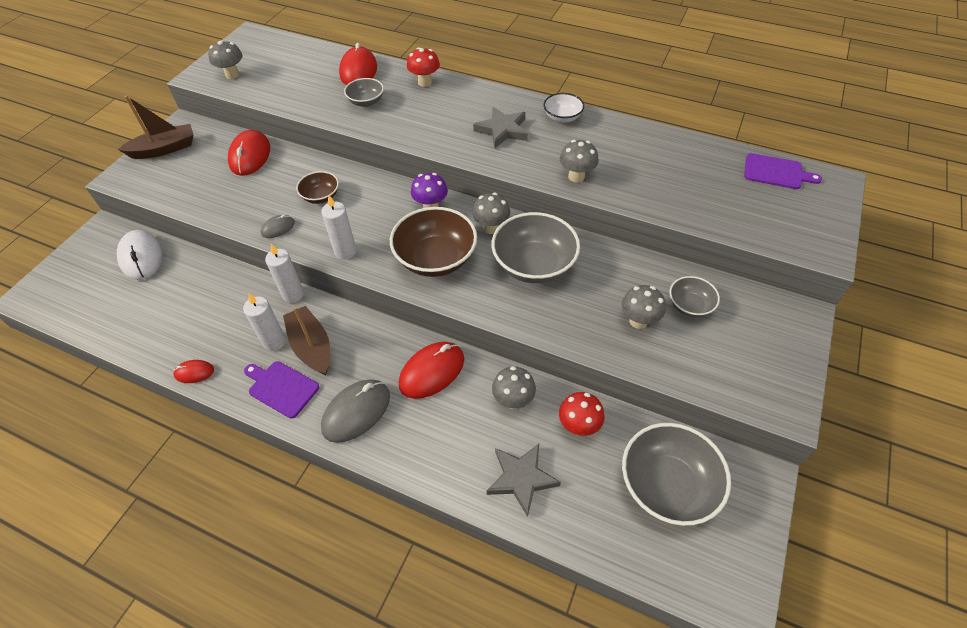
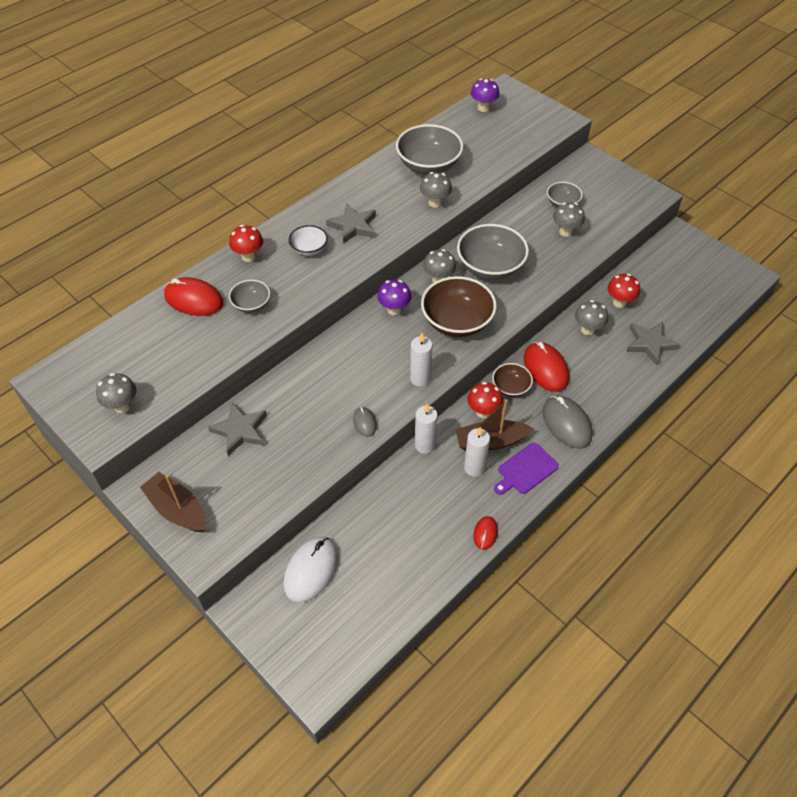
camera: 70 degrees left, 0 degrees up
white mouse [117,230,163,280] -> white mouse turned 60 degrees counterclockwise [283,537,338,602]
brown boat [118,95,194,159] -> brown boat turned 45 degrees counterclockwise [140,472,206,532]
red mouse [228,130,270,176] -> grey star [208,402,267,456]
brown bowl [296,171,339,204] -> brown bowl moved to [492,363,533,397]
white bowl [544,93,584,123] -> white bowl moved to [289,225,328,256]
grey bowl [622,423,731,526] -> grey bowl moved to [396,124,463,174]
purple cutting board [744,153,822,189] -> purple mushroom [471,78,500,112]
none -> red mushroom [467,382,503,418]

